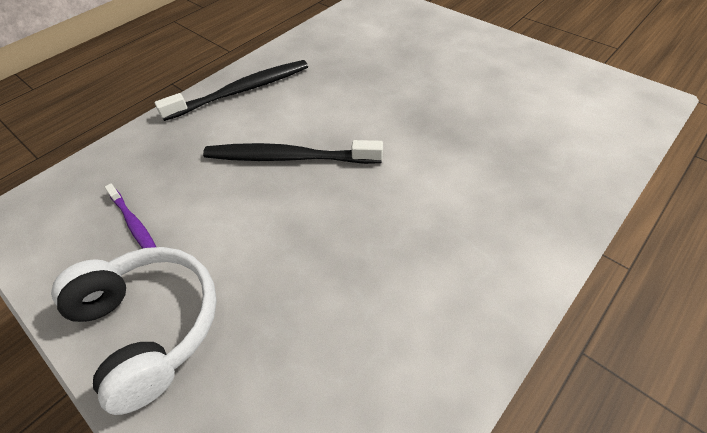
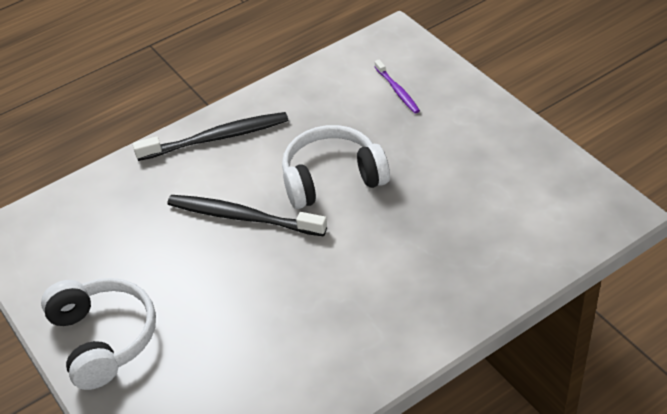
camera: 15 degrees right, 5 degrees down
purple toothbrush [105,183,156,249] -> purple toothbrush moved to [375,59,420,113]
none -> white headphones [282,125,390,209]

